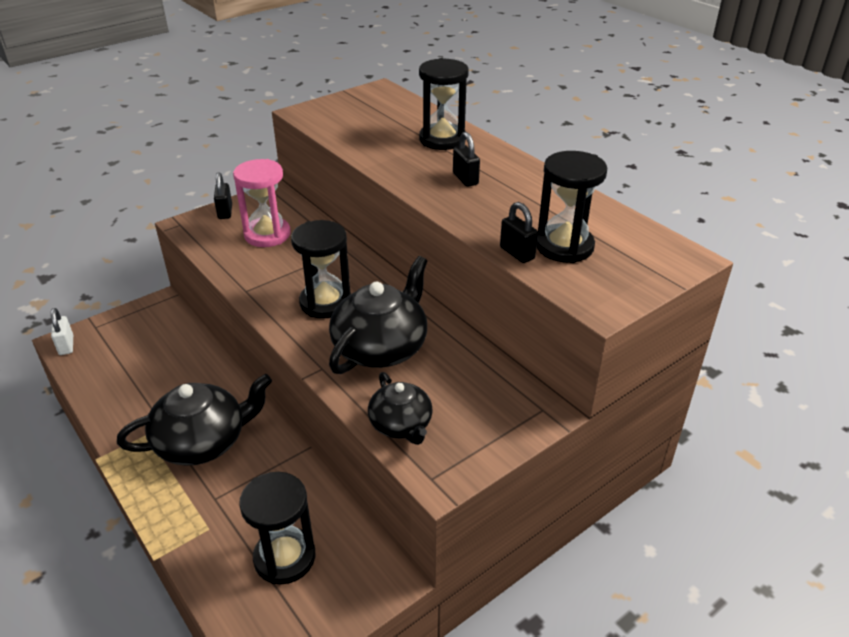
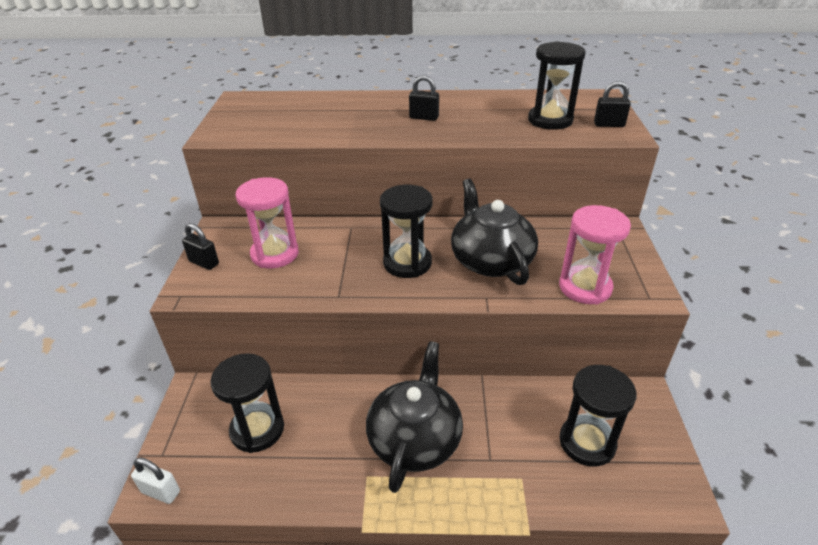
camera: 50 degrees left, 0 degrees up
black teapot [368,372,433,445] -> pink hourglass [559,205,631,304]
black hourglass [419,58,469,150] -> black hourglass moved to [210,353,284,453]
black padlock [500,202,538,263] -> black padlock moved to [594,81,631,127]

